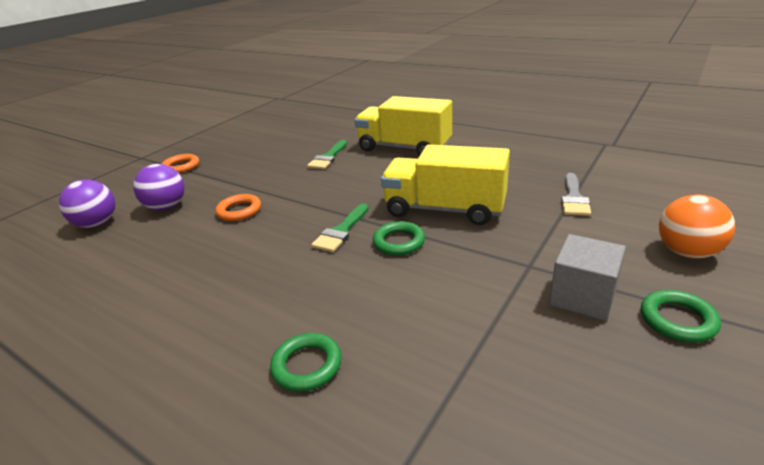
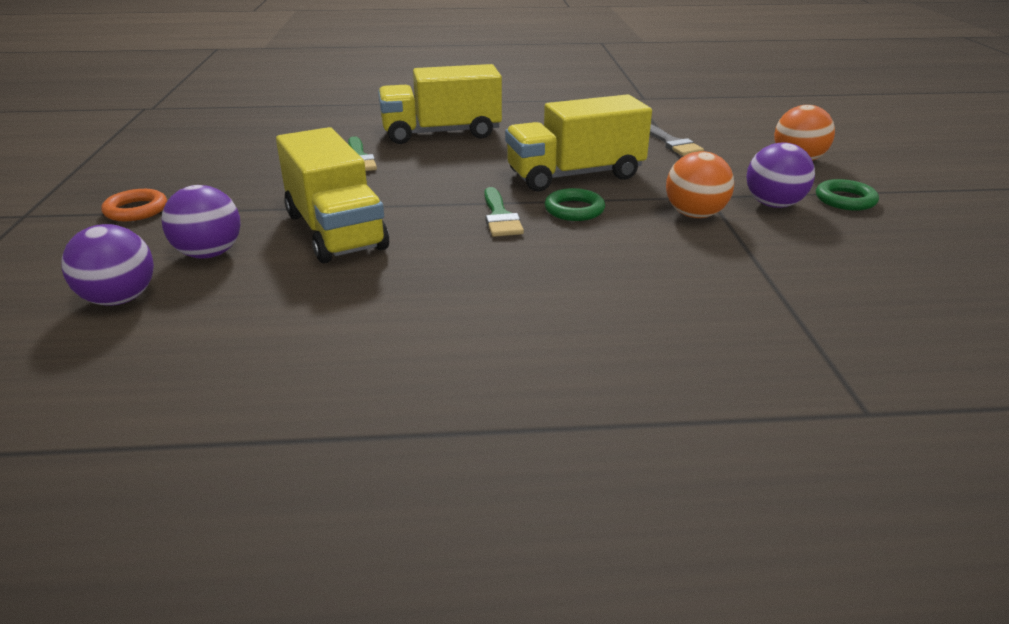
camera: 40 degrees left, 0 degrees up
orange ring [215,194,261,221] -> yellow truck [276,127,389,263]
green ring [270,333,342,392] -> none
grey cube [549,234,626,321] -> purple ball [747,142,815,208]
none -> orange ball [666,151,734,218]

